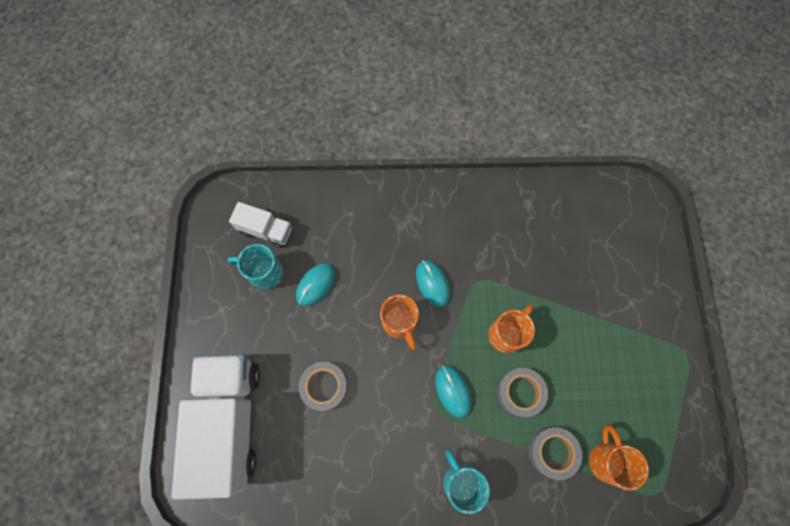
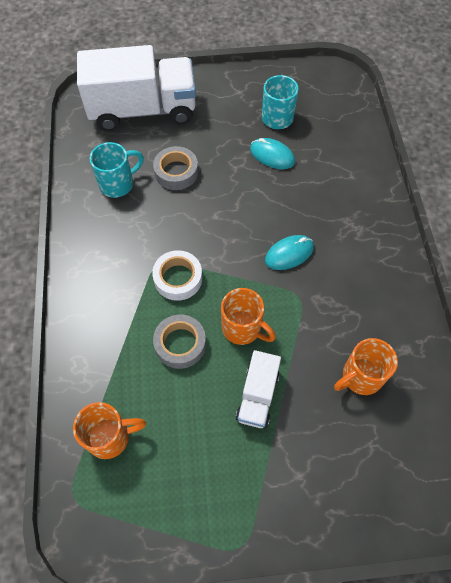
camera: 85 degrees right, 10 degrees down
white truck [229,202,292,248] -> white truck moved to [236,350,281,428]
orange mug [380,295,419,350] -> orange mug moved to [334,338,398,395]
turquoise mouse [435,366,471,418] -> white tape [152,250,202,301]
turquoise mug [443,449,490,514] -> turquoise mug moved to [90,142,144,198]
grey tape [529,427,582,480] -> none

